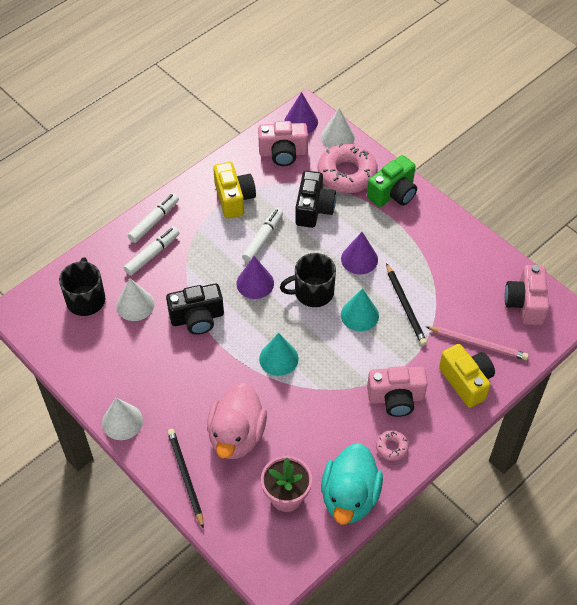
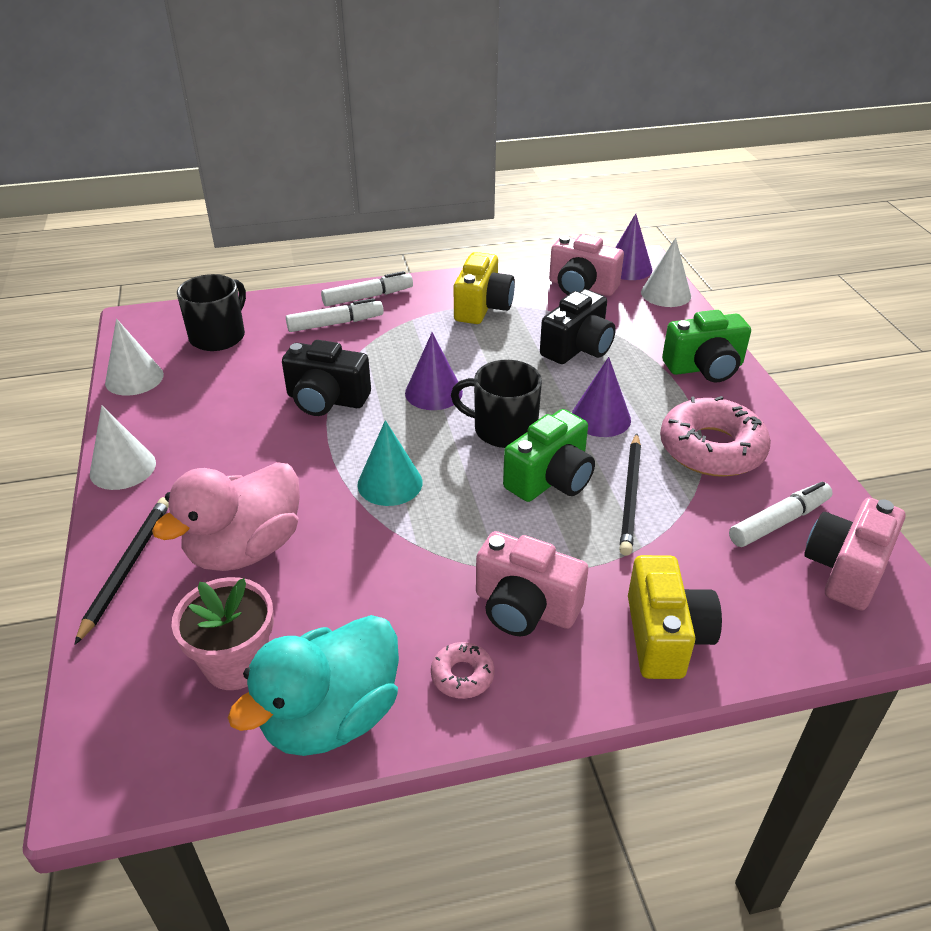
camera: 30 degrees right, 15 degrees down
white cone [116,278,154,321] -> white cone moved to [105,318,164,396]
white marker [242,208,283,263] -> white marker moved to [729,481,833,547]
pink donut [318,143,378,193] -> pink donut moved to [660,396,771,477]
turquoise cone [341,288,379,331] -> green camera [503,409,595,502]
pink pencil [426,326,529,360] -> none

